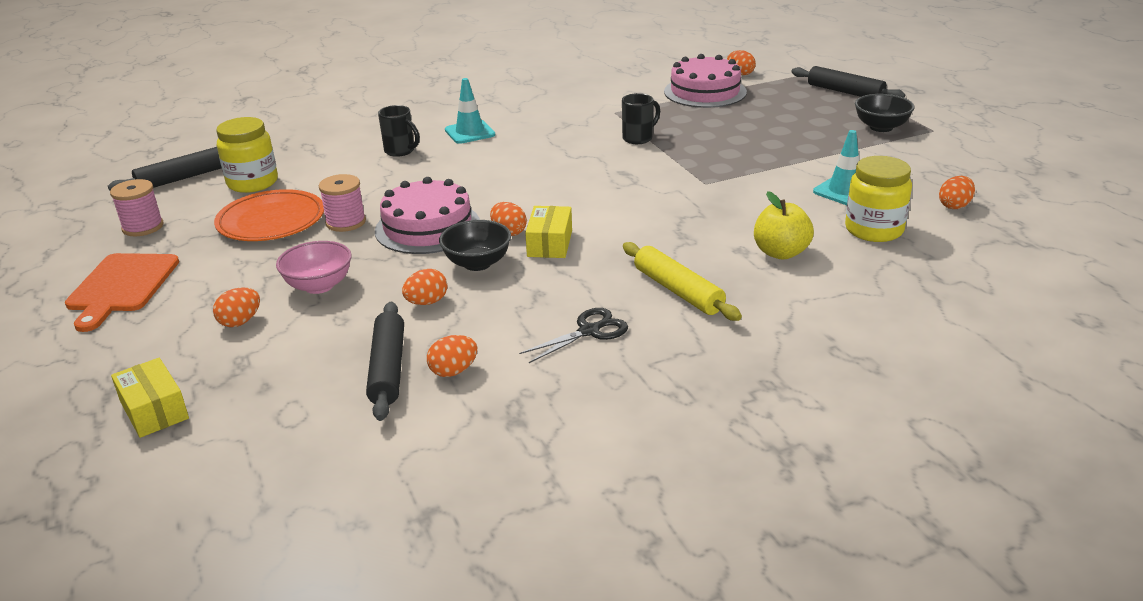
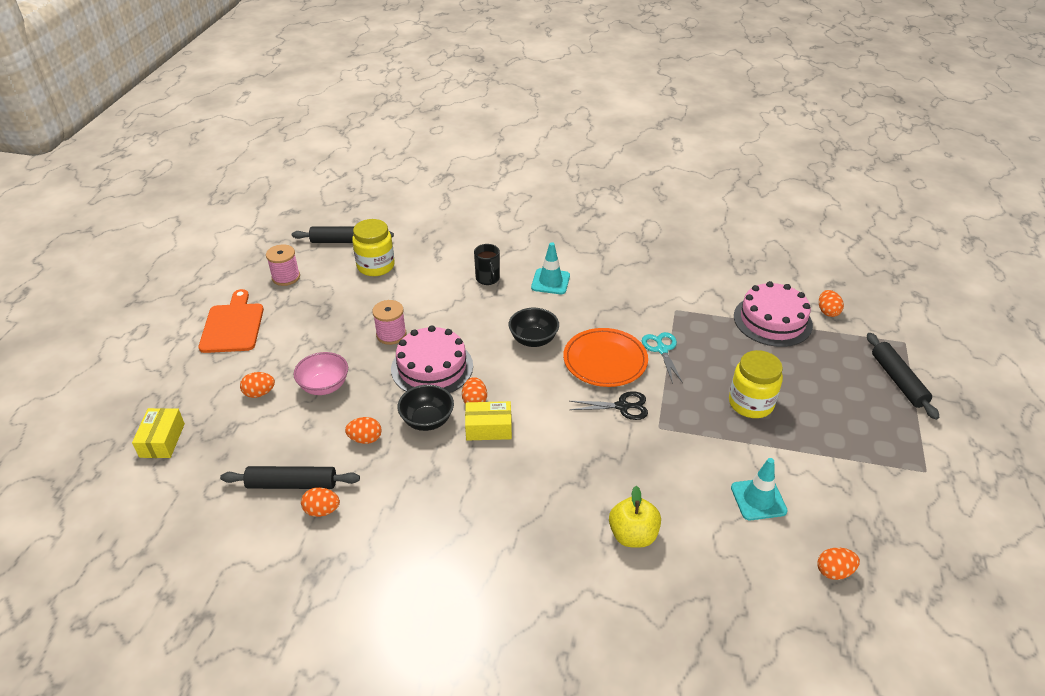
camera: 35 degrees right, 10 degrees up
orange cutting board [65,253,179,332] -> orange cutting board turned 135 degrees clockwise [199,289,264,353]
orange plate [214,189,324,241] -> orange plate moved to [563,328,648,387]
black rolling pin [366,302,404,421] -> black rolling pin turned 60 degrees clockwise [220,466,360,489]
black scissors [519,308,628,363] -> black scissors moved to [569,391,648,420]
yellow box [525,206,572,258] -> yellow box turned 45 degrees clockwise [465,401,512,441]
black mug [622,93,660,144] -> turquoise scissors [642,332,683,384]
yellow rolling pin [623,242,742,321] -> none
yellow jar [845,156,912,242] -> yellow jar moved to [729,350,783,418]
black bowl [855,94,915,132] -> black bowl moved to [509,308,559,347]

